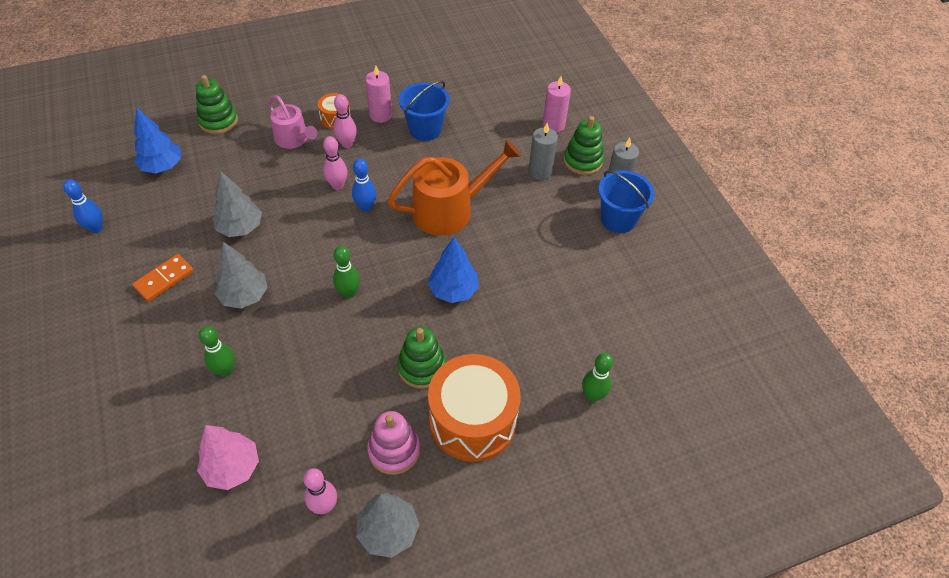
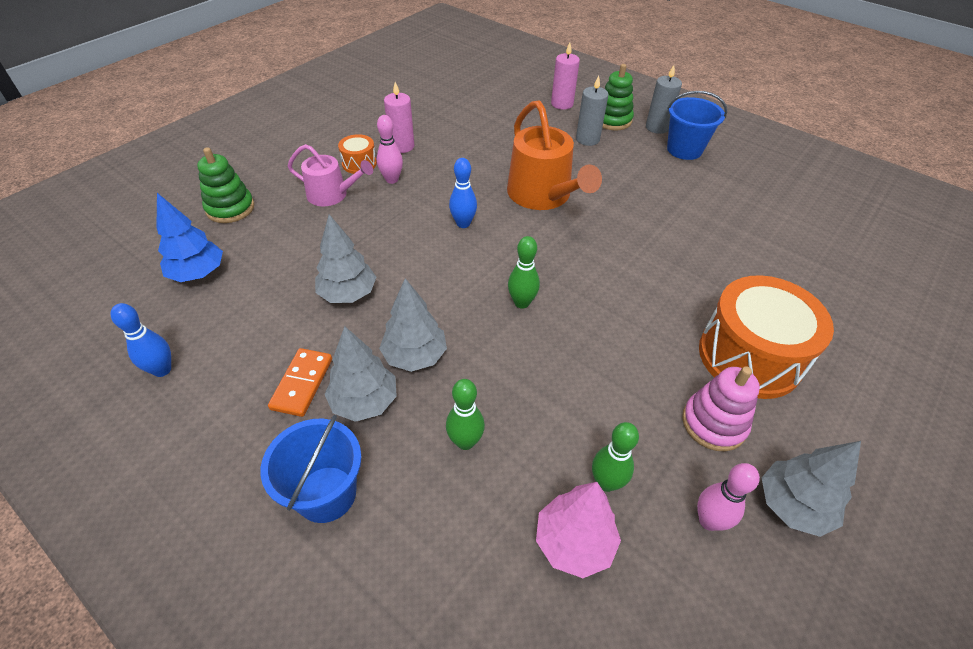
camera: 30 degrees left, 5 degrees down
pink bowling pin [323,136,348,190] -> none
orange watering can [388,139,521,236] -> orange watering can turned 120 degrees clockwise [507,100,602,210]
green stacking toy [397,327,446,389] -> none
blue bucket [399,80,450,141] -> blue bucket moved to [260,415,361,523]
blue tree [428,237,479,303] -> none
green bowling pin [582,353,613,402] -> green bowling pin moved to [592,422,639,492]
none -> grey tree [325,326,397,422]

